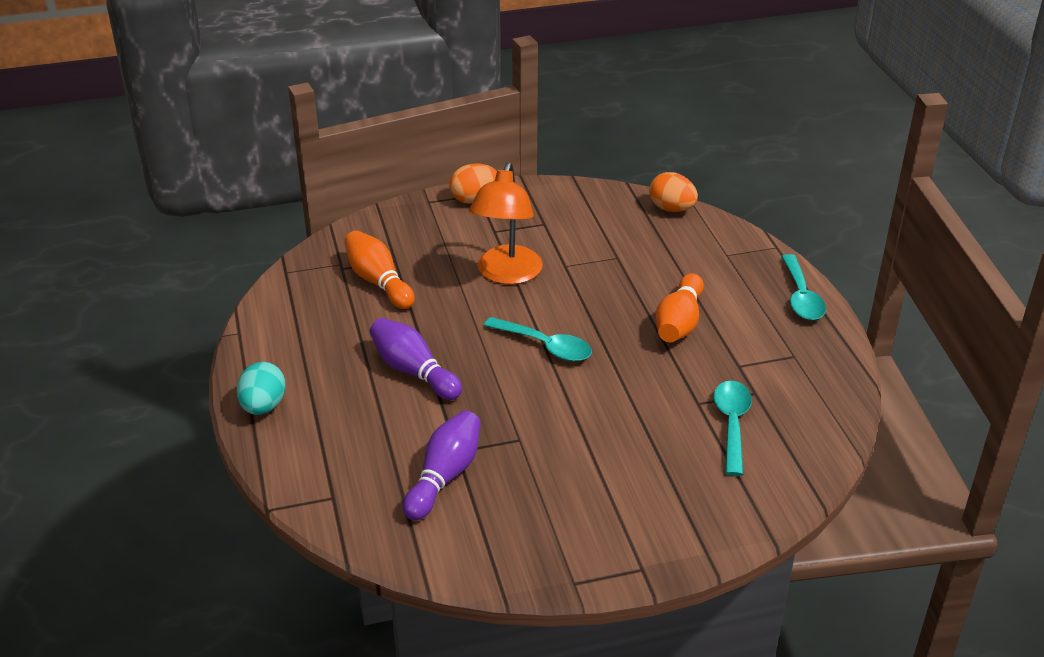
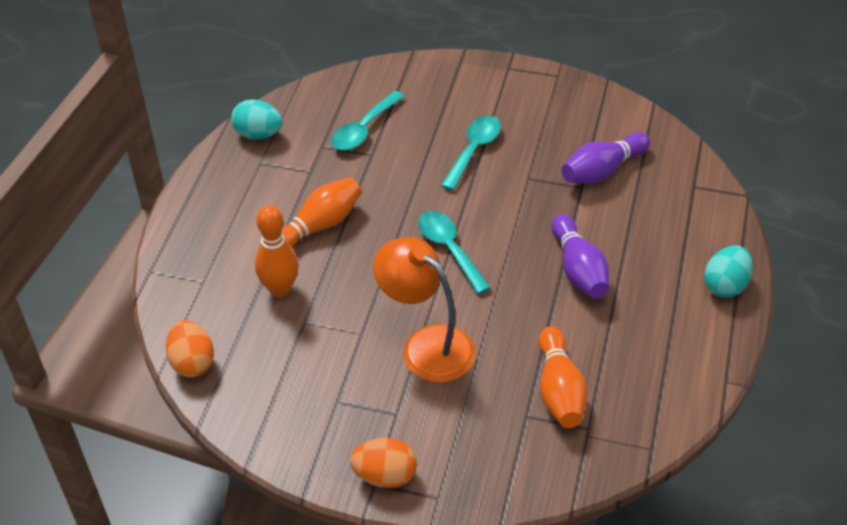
camera: 150 degrees left, 10 degrees up
orange lamp [469,162,543,285] -> orange lamp turned 90 degrees counterclockwise [373,237,476,383]
turquoise spoon [781,254,826,320] -> turquoise spoon moved to [441,115,501,191]
none -> turquoise egg [231,100,283,139]
none -> orange bowling pin [255,205,299,297]

